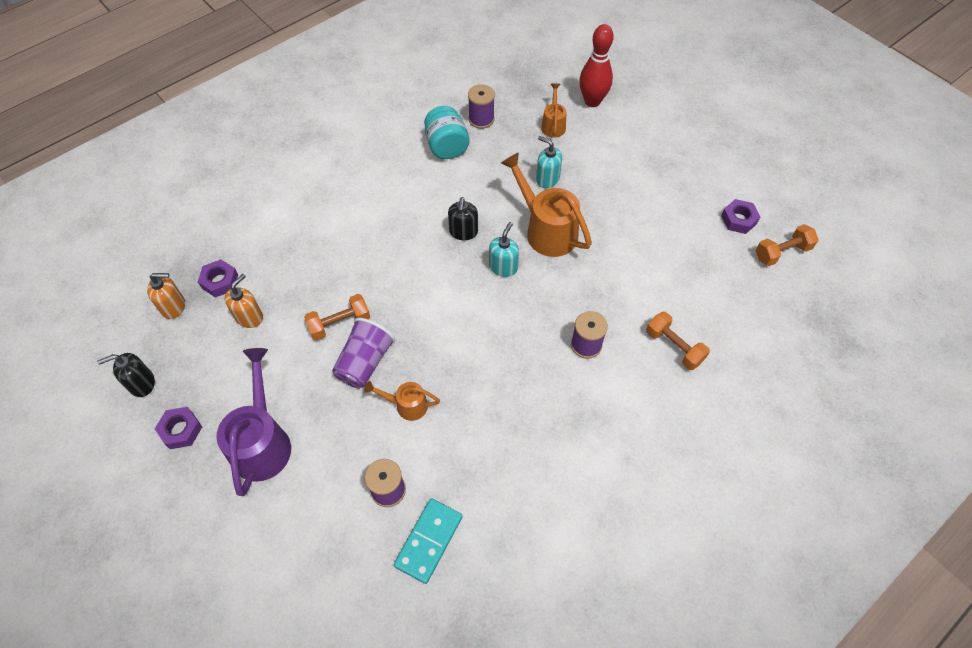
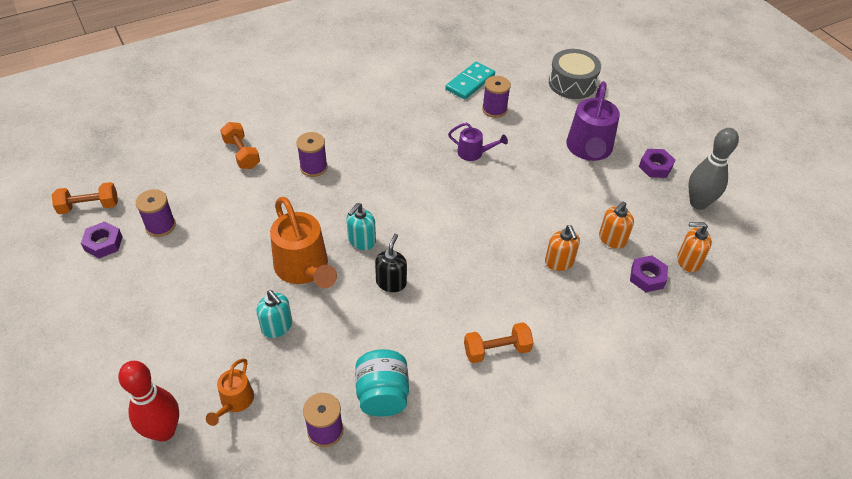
camera: 170 degrees left, 10 degrees down
black soap dispenser [97,353,155,397] -> grey bowling pin [688,128,739,210]
orange dumbbell [304,294,370,340] -> orange dumbbell moved to [464,322,534,363]
purple cup [332,318,395,388] -> none
orange watering can [364,381,440,421] -> purple watering can [448,123,508,161]
none -> purple spool [136,189,176,237]
none -> orange soap dispenser [545,225,580,271]
none -> grey drum [549,49,601,99]

